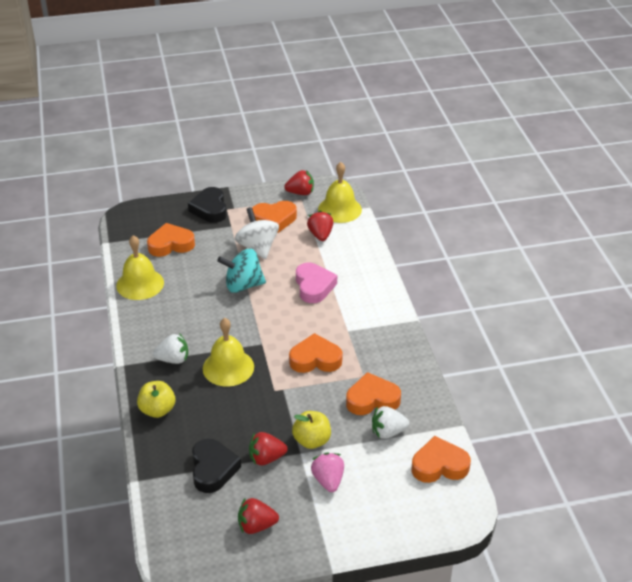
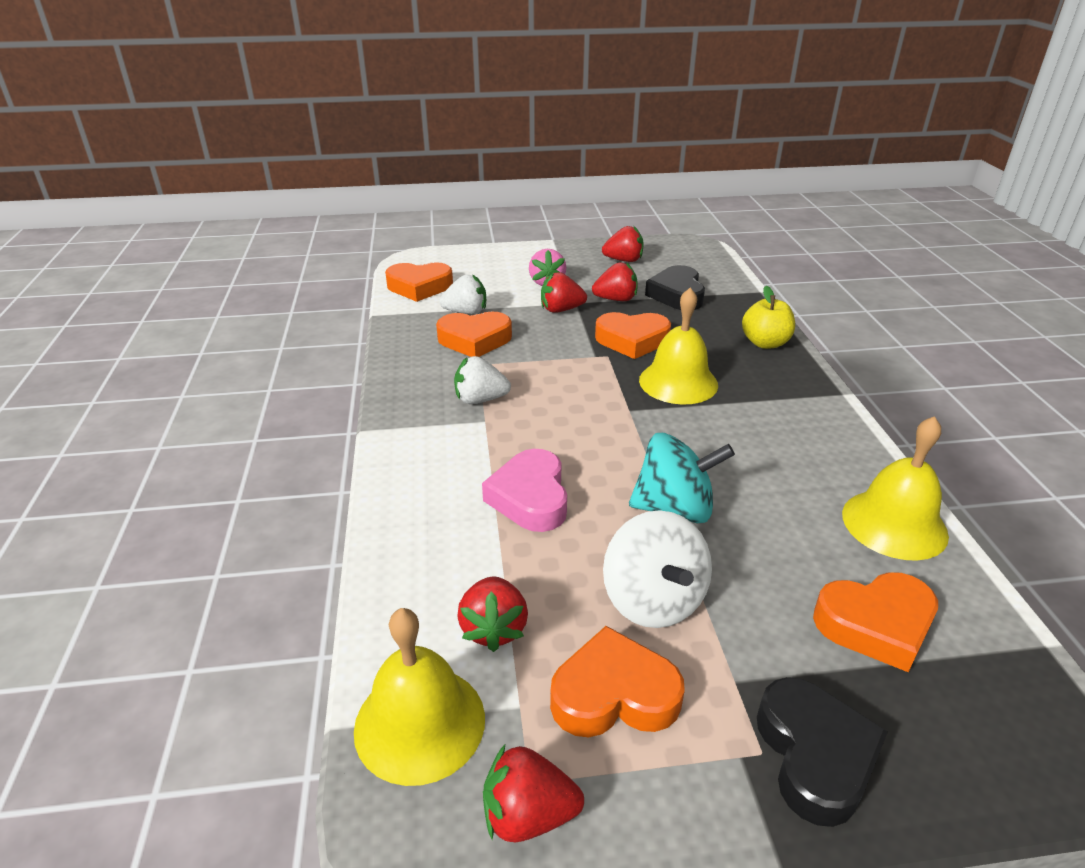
camera: 175 degrees left, 5 degrees down
white strawberry [153,333,188,364] -> white strawberry moved to [454,356,511,404]
orange heart [289,333,343,373] -> orange heart moved to [595,312,671,359]
yellow apple [292,411,331,449] -> red strawberry [541,272,587,313]

